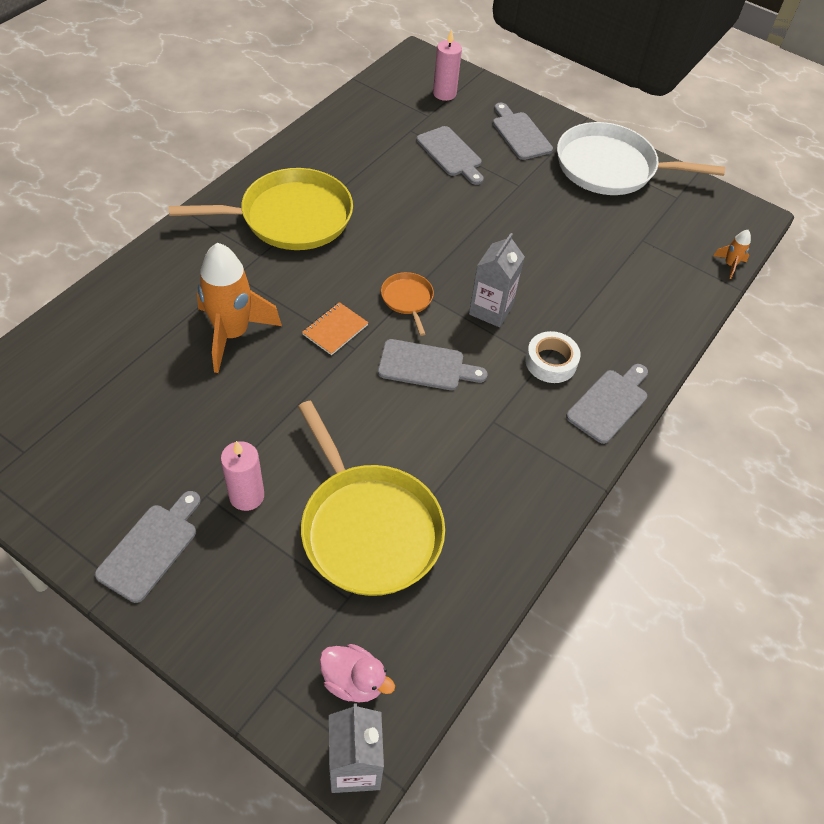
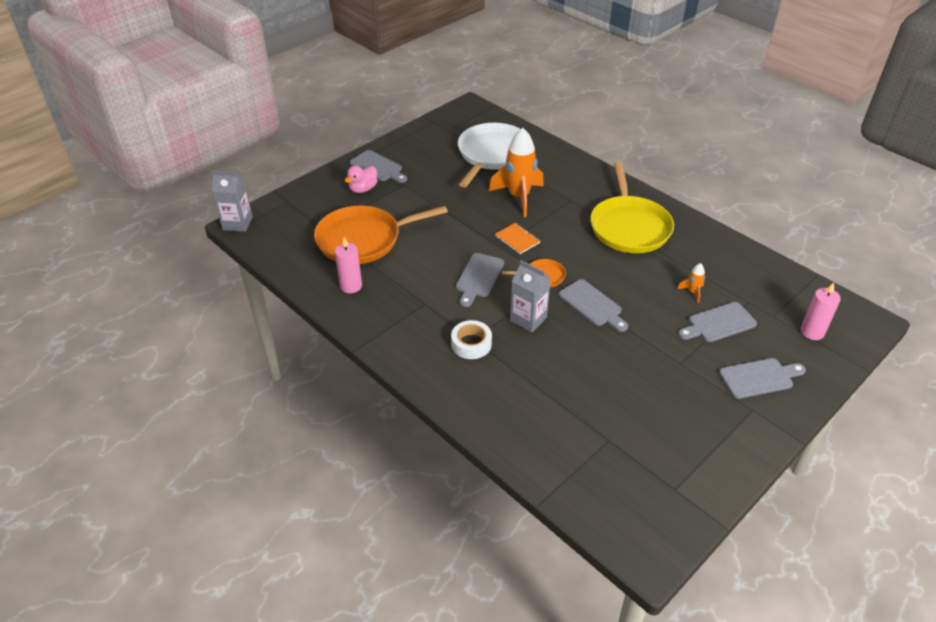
camera: 105 degrees right, 10 degrees down
pink candle [221,441,264,511] -> pink candle moved to [335,237,362,293]
yellow pan [298,401,445,596] -> orange pan [314,206,448,264]
pink duck [319,644,395,703] -> pink duck moved to [345,166,378,193]
white pan [557,122,725,195] -> white pan moved to [458,123,520,188]
grey cutting board [566,364,648,444] -> grey cutting board moved to [559,279,628,332]
orange rocket [713,230,751,279] -> orange rocket moved to [677,263,705,303]

